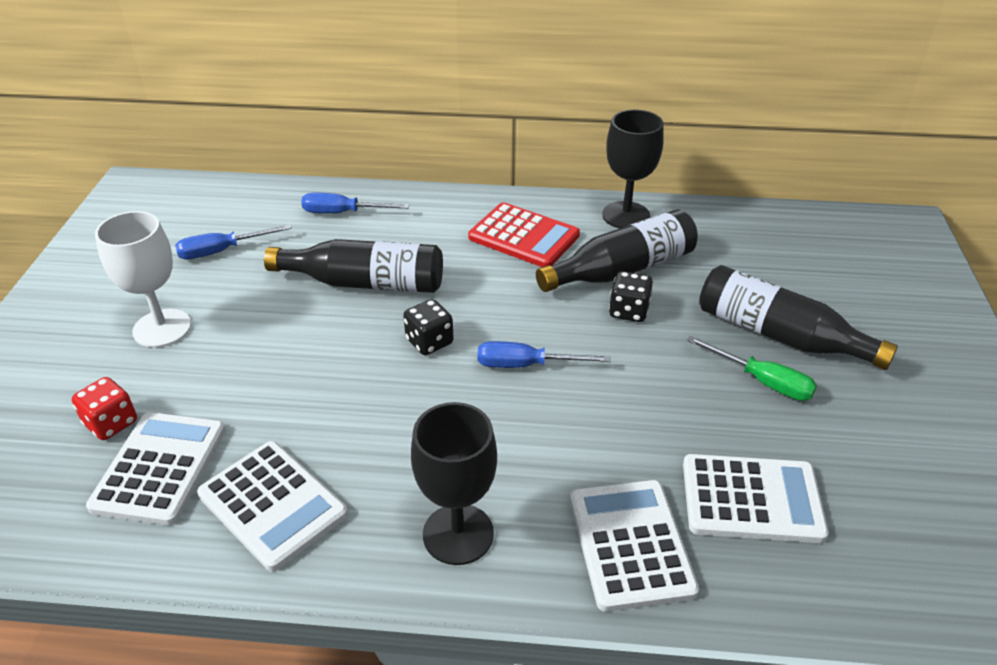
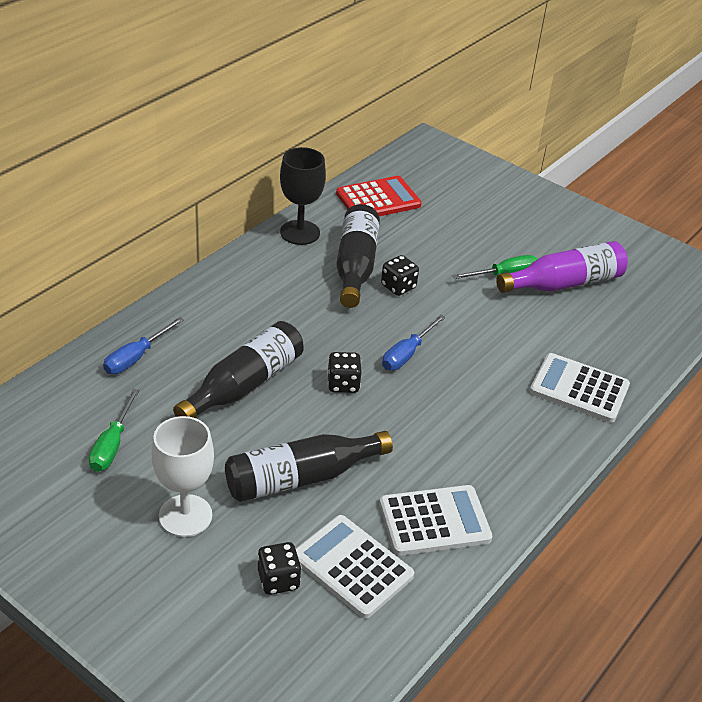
camera: 60 degrees left, 0 degrees up
red dice [72,377,137,440] -> black dice [257,542,302,595]
blue screwdriver [175,225,292,259] -> green screwdriver [89,389,139,472]
black goblet [411,402,497,565] -> none
red calculator [468,202,580,267] -> red calculator moved to [336,176,422,216]
white calculator [683,454,829,543] -> none
black bottle [699,265,898,370] -> black bottle moved to [225,431,393,502]
none -> purple bottle [496,241,628,293]

